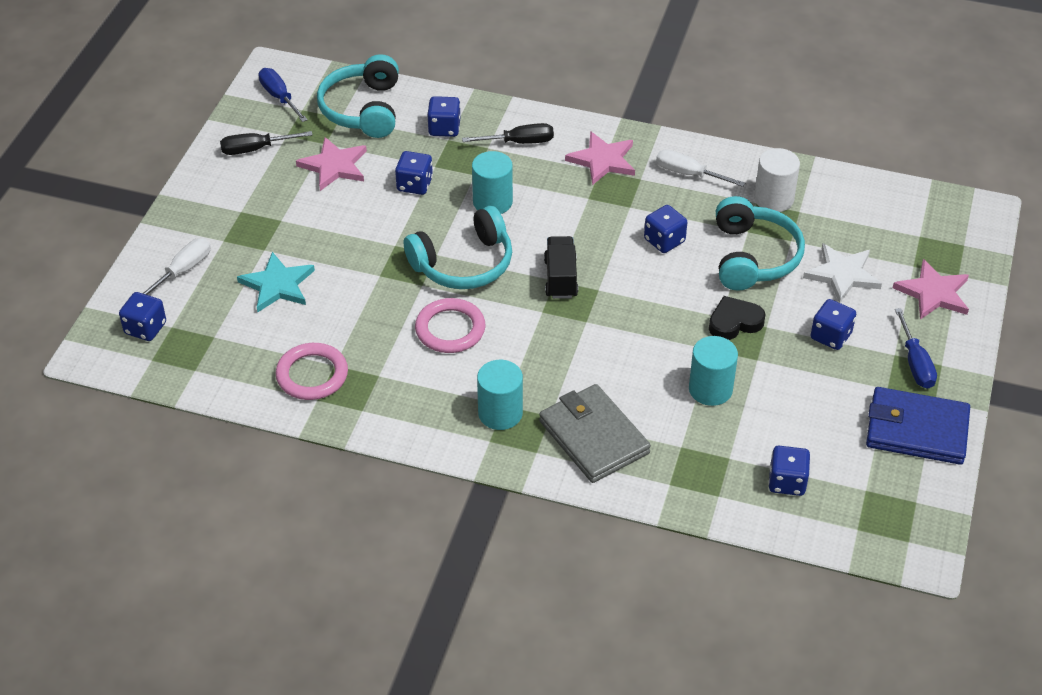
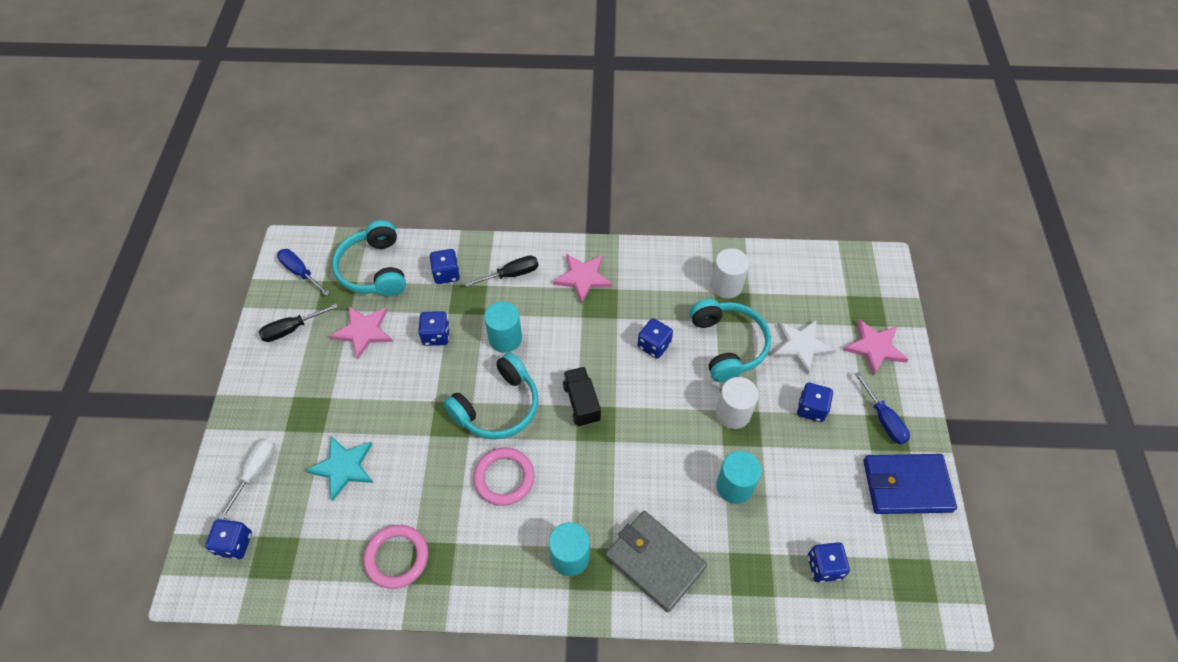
camera: 15 degrees left, 10 degrees up
white screwdriver [656,149,745,187] -> none
black heart [709,296,766,340] -> white cylinder [716,377,759,429]

